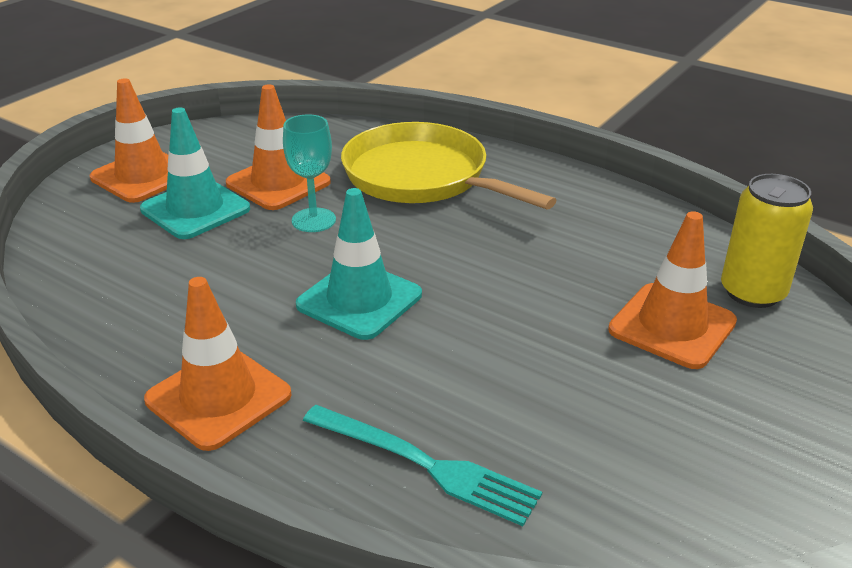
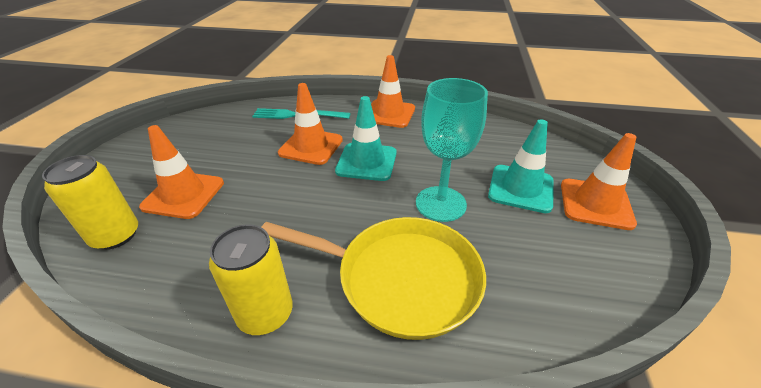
camera: 155 degrees right, 5 degrees up
orange traffic cone [226,84,331,210] -> orange traffic cone moved to [278,83,343,165]
turquoise goblet [283,114,336,232] -> turquoise goblet [416,78,488,222], size x1.58
none -> yellow can [209,224,293,335]

